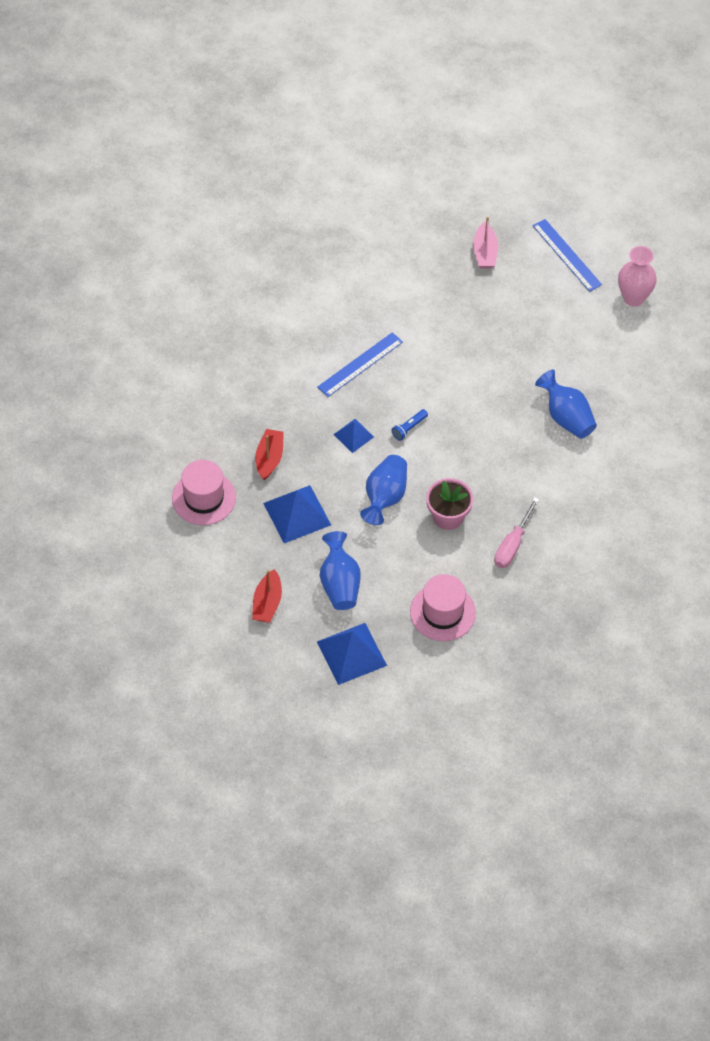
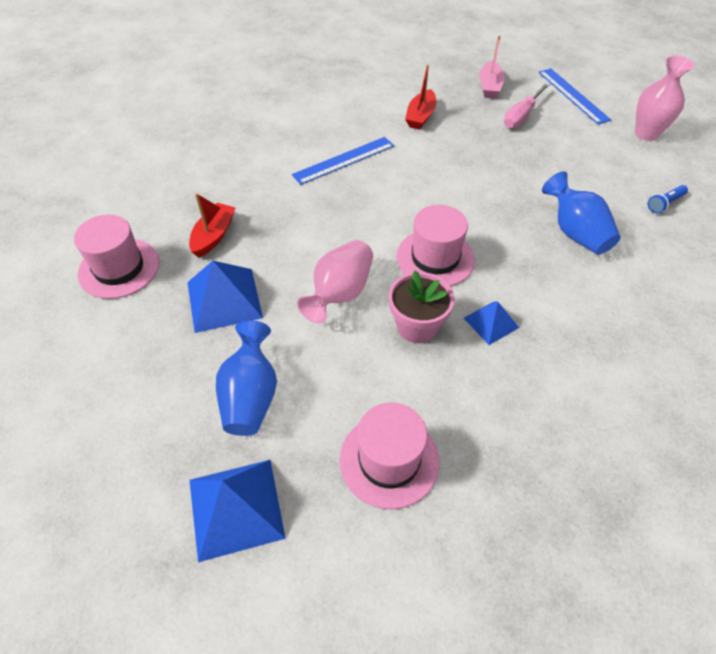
camera: 10 degrees right, 5 degrees down
red boat [252,569,282,623] -> red boat moved to [405,65,436,130]
blue pyramid [333,419,374,453] -> blue pyramid moved to [464,301,519,345]
blue vase [360,455,407,525] -> pink vase [297,240,373,324]
blue flashlight [391,409,428,441] -> blue flashlight moved to [648,185,688,213]
pink screwdriver [494,497,540,568] -> pink screwdriver moved to [504,83,550,129]
none -> pink hat [396,205,475,286]

